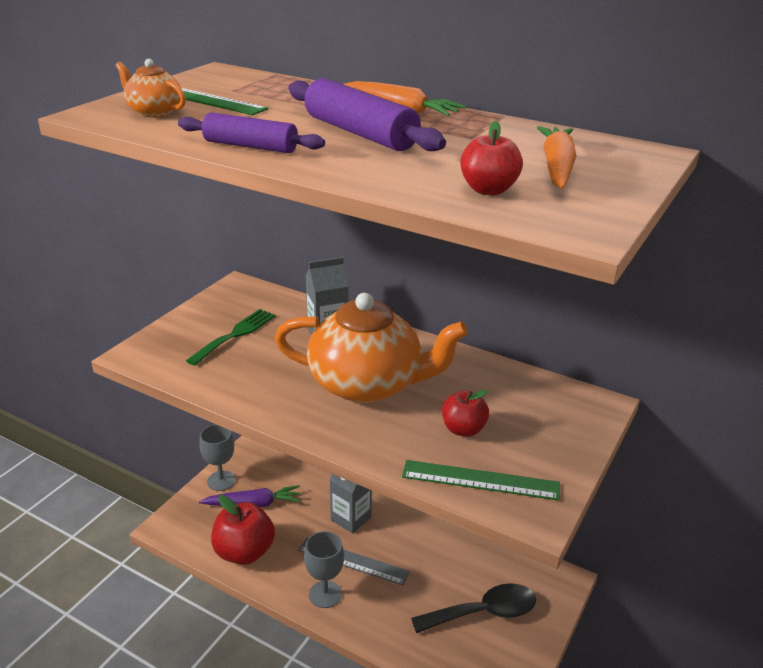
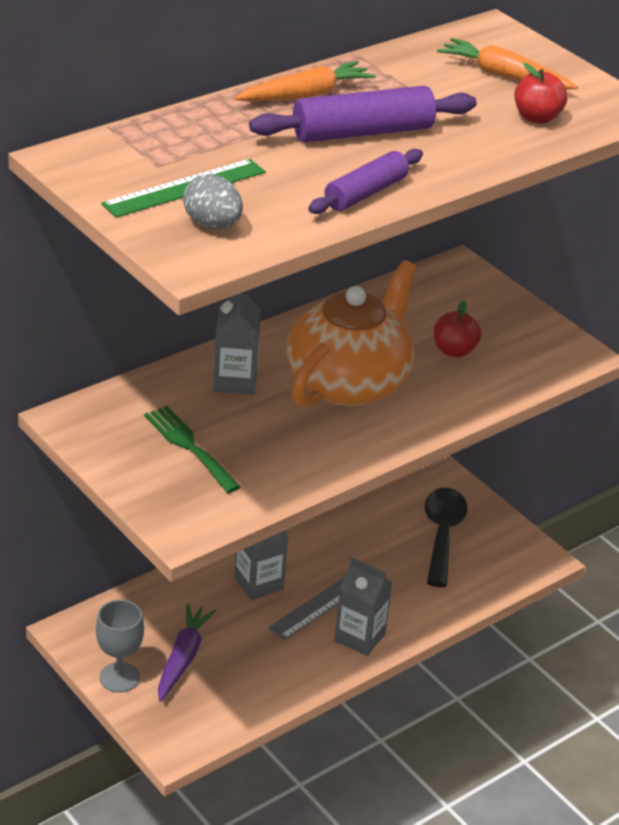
camera: 70 degrees left, 5 degrees up
orange teapot [116,59,186,117] -> grey egg [183,174,243,229]
red apple [211,495,275,565] -> none
grey goblet [304,531,344,608] -> grey carton [334,558,392,656]
green ruler [402,460,560,500] -> none

